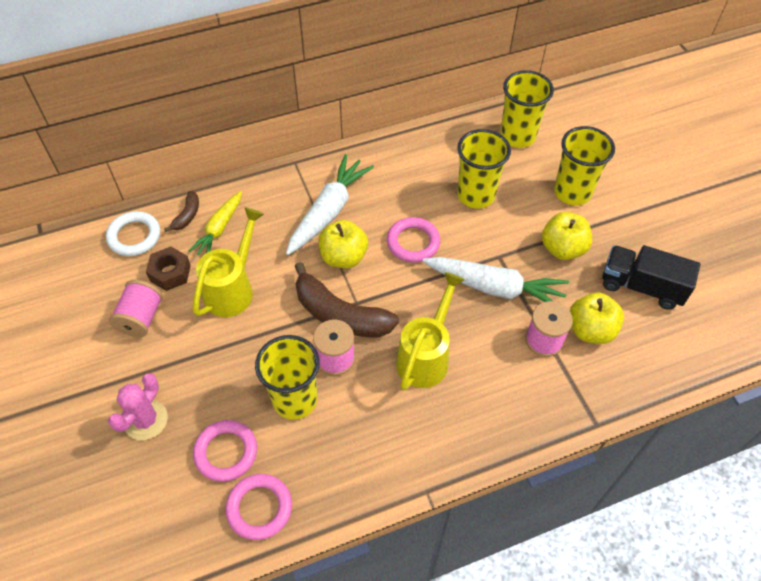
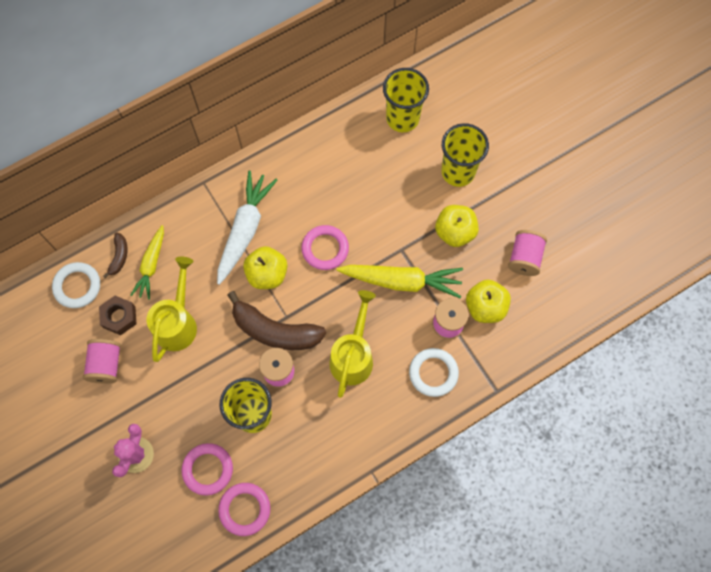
camera: 10 degrees left, 15 degrees up
white carrot [422,257,569,302] -> yellow carrot [337,265,463,298]
yellow cup [457,129,511,209] -> none
black truck [603,245,700,310] -> pink spool [508,230,547,276]
none -> white ring [409,348,459,397]

